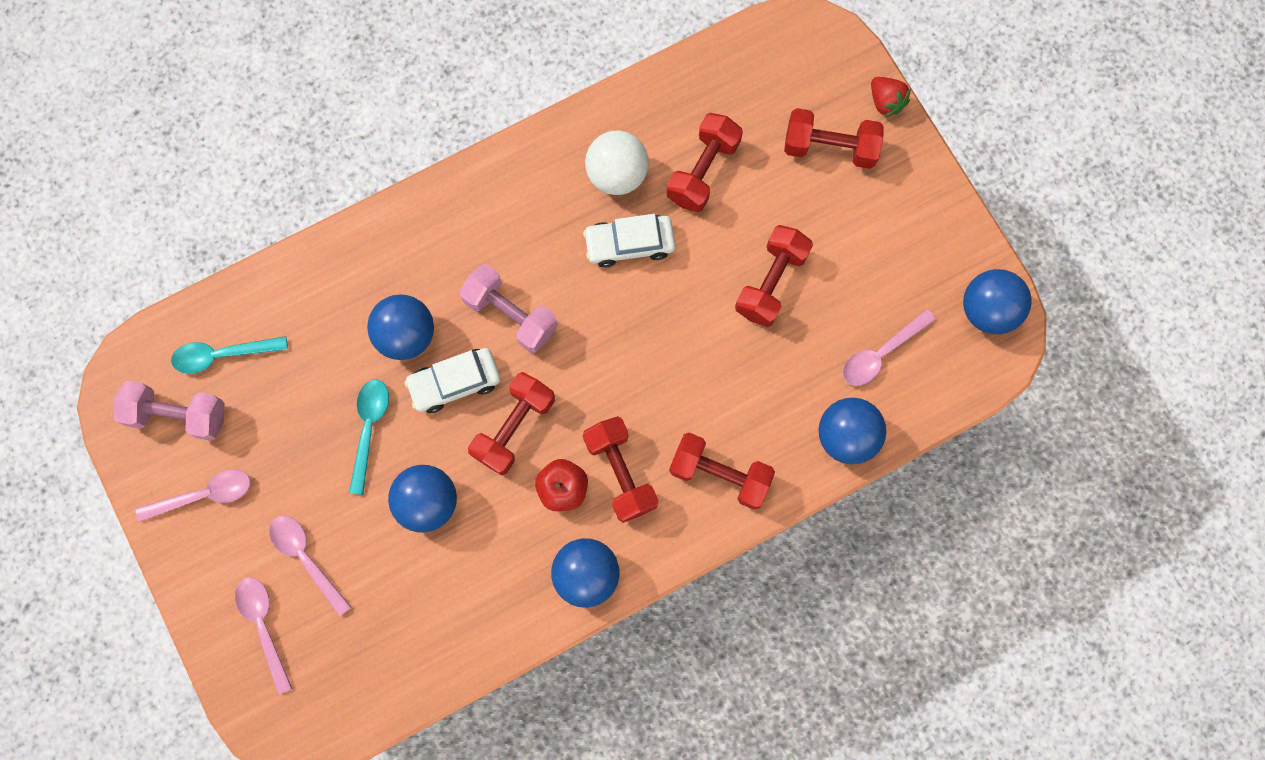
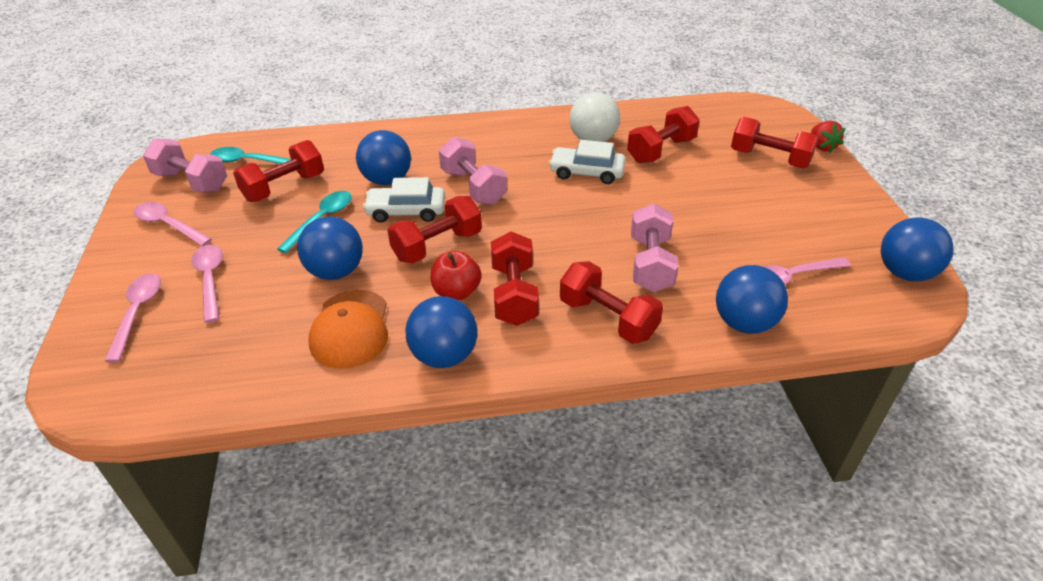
camera: 20 degrees right, 35 degrees down
pink spoon [136,469,250,522] -> pink spoon turned 150 degrees counterclockwise [134,202,212,246]
red dumbbell [735,225,813,327] -> red dumbbell moved to [233,140,324,202]
none -> orange cap [308,290,388,369]
none -> pink dumbbell [631,204,679,292]

